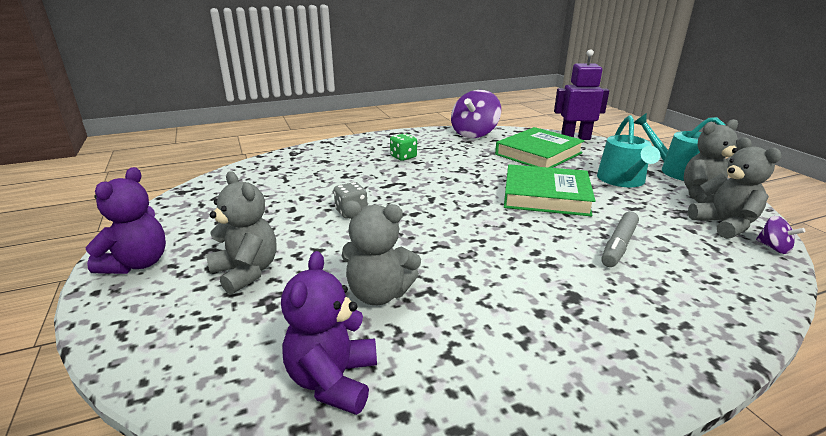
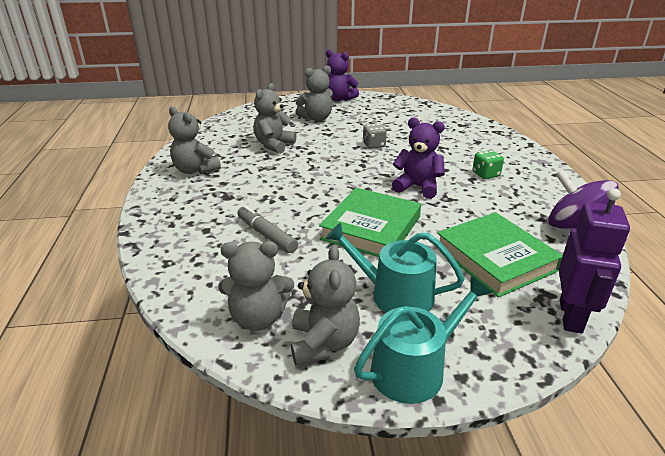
camera: 105 degrees right, 5 degrees up
purple teddy bear [281,251,377,415] -> purple teddy bear moved to [392,117,445,199]
purple spinning top [756,216,805,254] -> none
none -> grey teddy bear [168,106,221,174]

